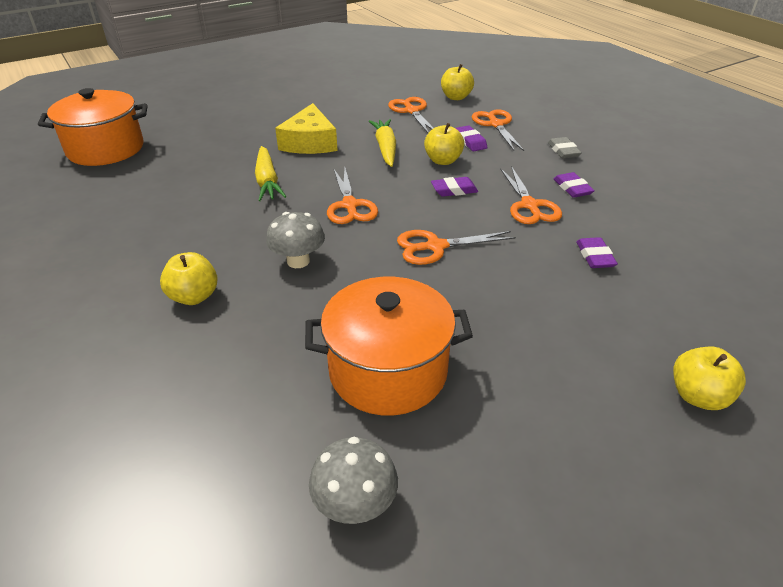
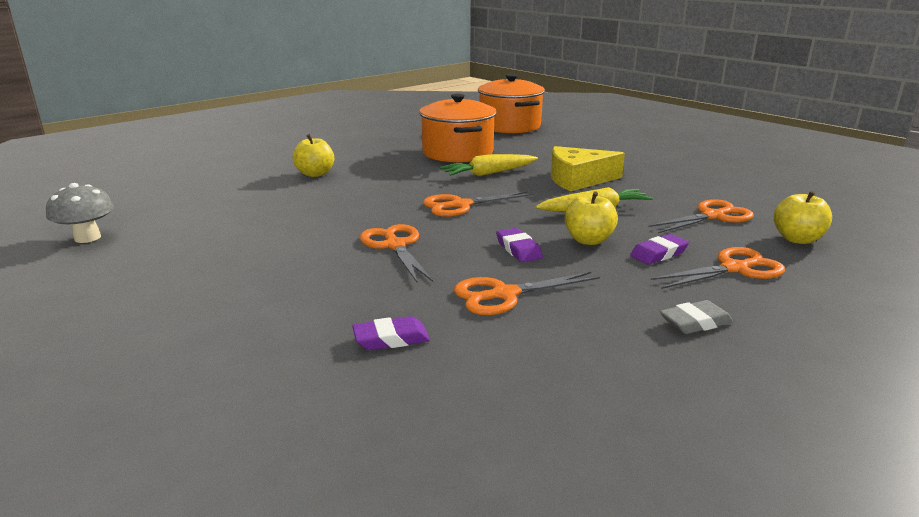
camera: 80 degrees right, 15 degrees down
grey mushroom [266,212,325,268] -> none
orange pot [305,277,473,415] -> orange pot moved to [419,94,497,163]
purple eraser [554,172,595,198] -> none
yellow apple [673,347,746,410] -> none

